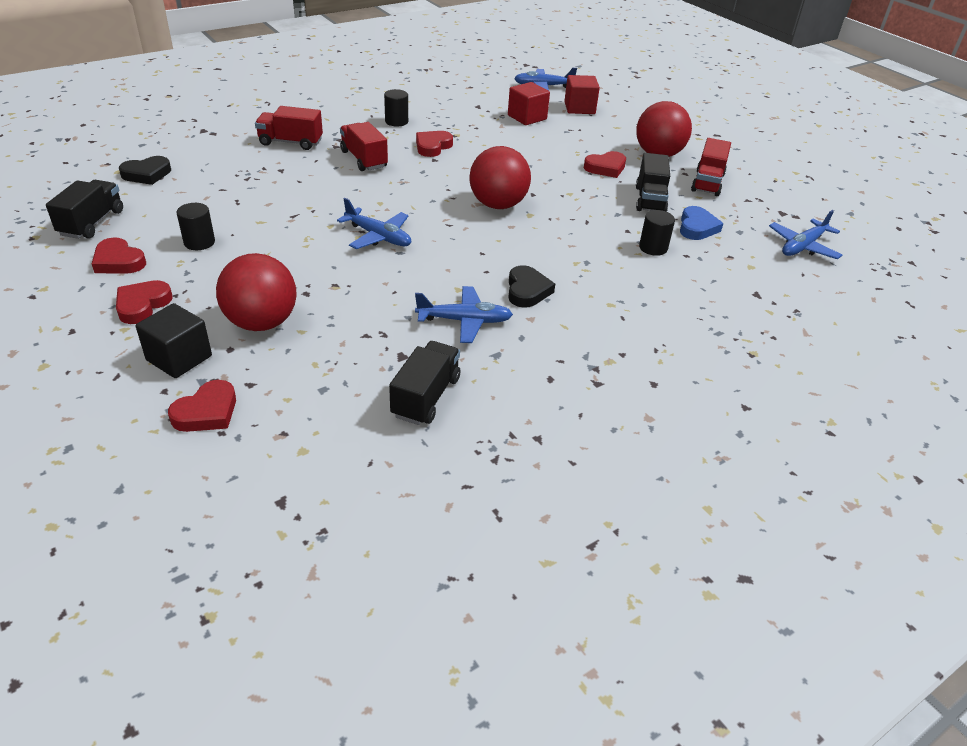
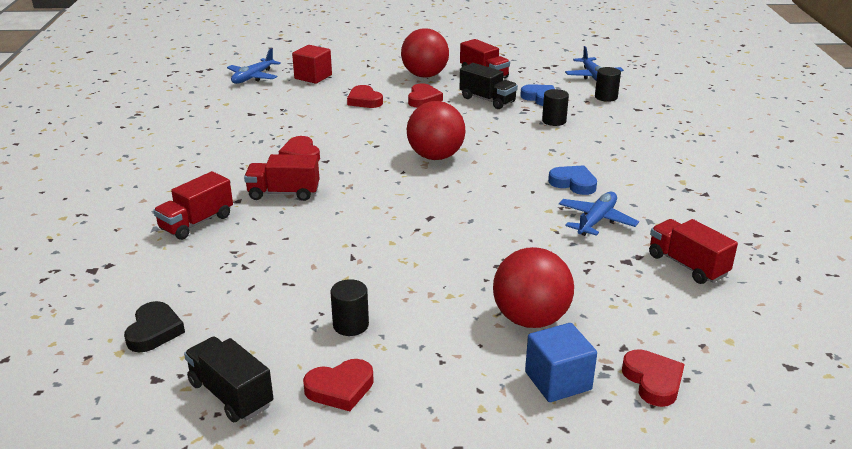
camera: 55 degrees left, 10 degrees down
red heart [116,280,173,324] -> red heart moved to [347,85,383,108]
black cube [136,303,212,378] -> blue cube [525,323,597,402]
blue plane [337,198,411,249] -> none
black cylinder [384,89,408,127] -> black cylinder moved to [595,67,621,102]
black truck [389,341,460,425] -> red truck [649,219,738,284]
red cube [508,82,550,125] -> none
black heart [508,265,555,308] -> blue heart [548,165,597,195]

